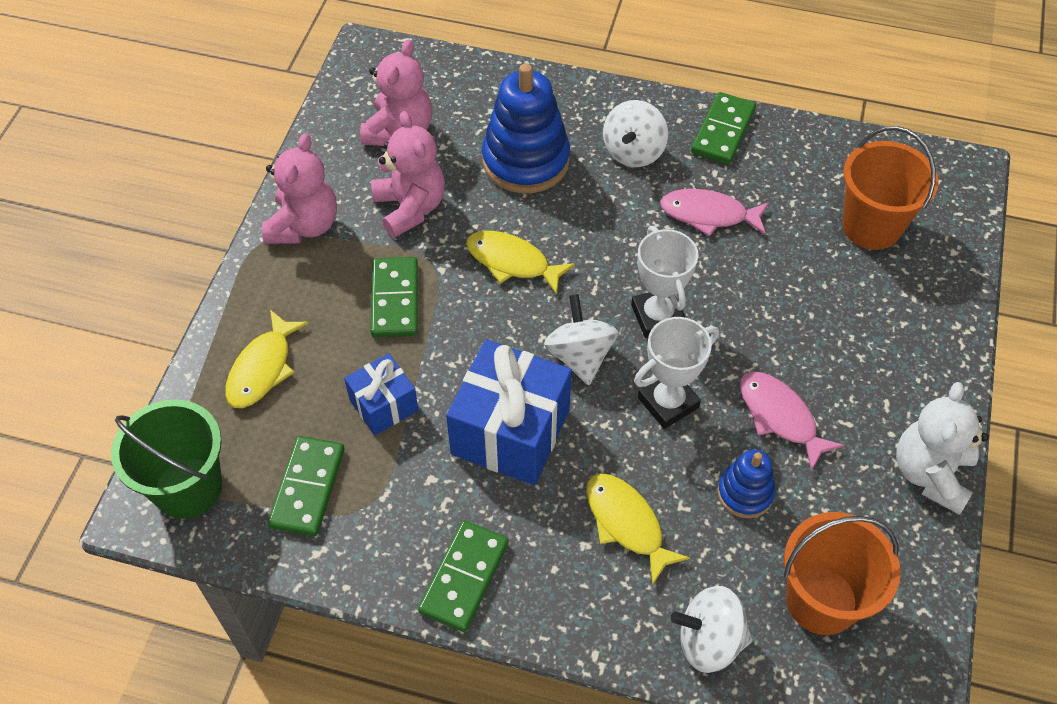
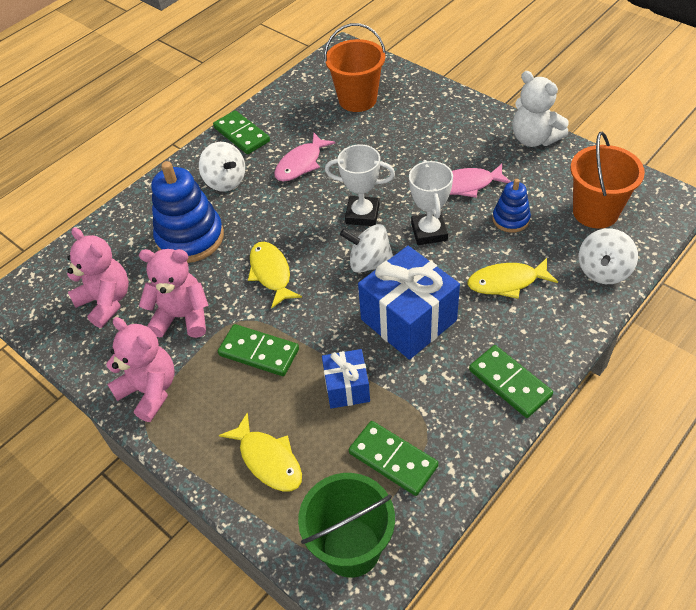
camera: 60 degrees left, 5 degrees down
yellow fish [466,231,575,295] -> yellow fish turned 105 degrees clockwise [248,242,302,308]

